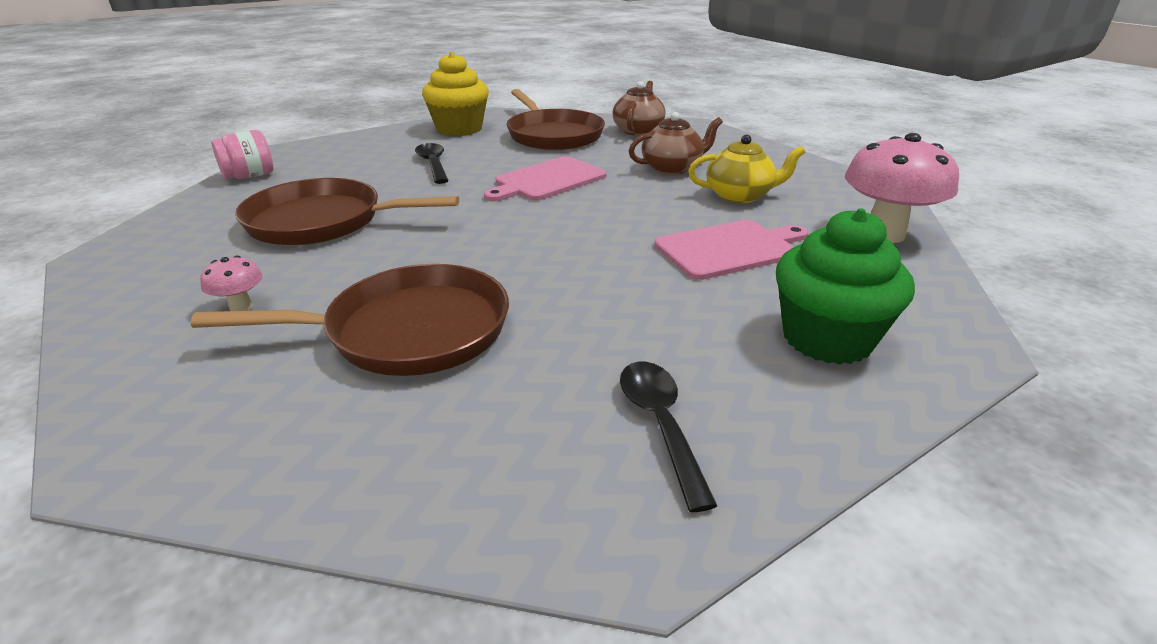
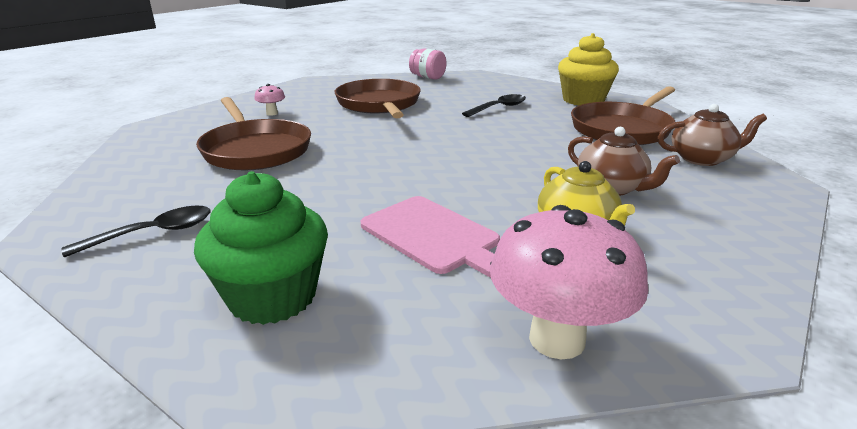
camera: 70 degrees right, 5 degrees down
pink cutting board [484,156,606,202] -> none

